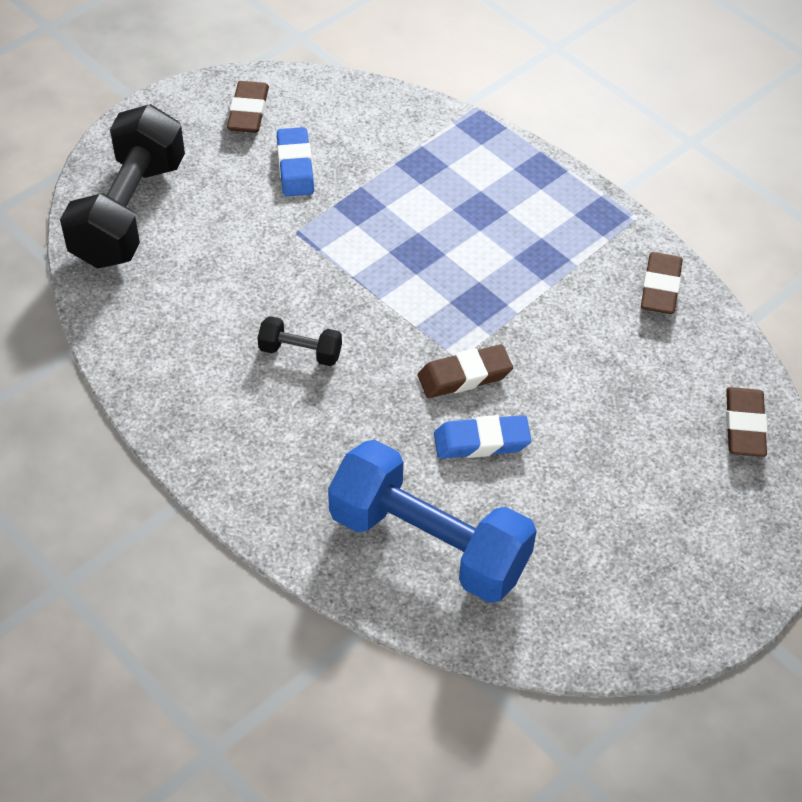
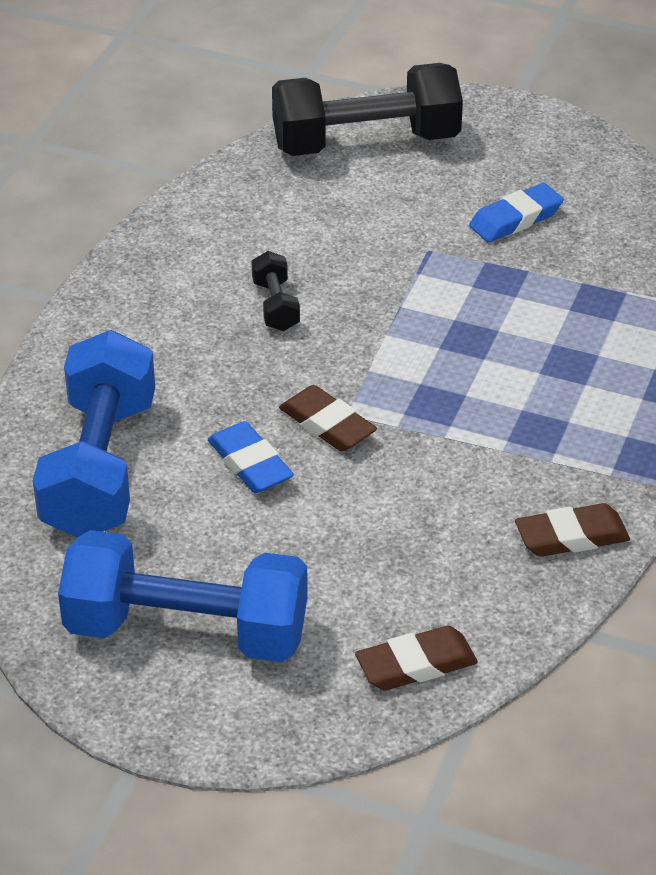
camera: 65 degrees right, 10 degrees down
brown eraser [227,81,269,133] -> none
none -> blue dumbbell [58,530,308,662]

